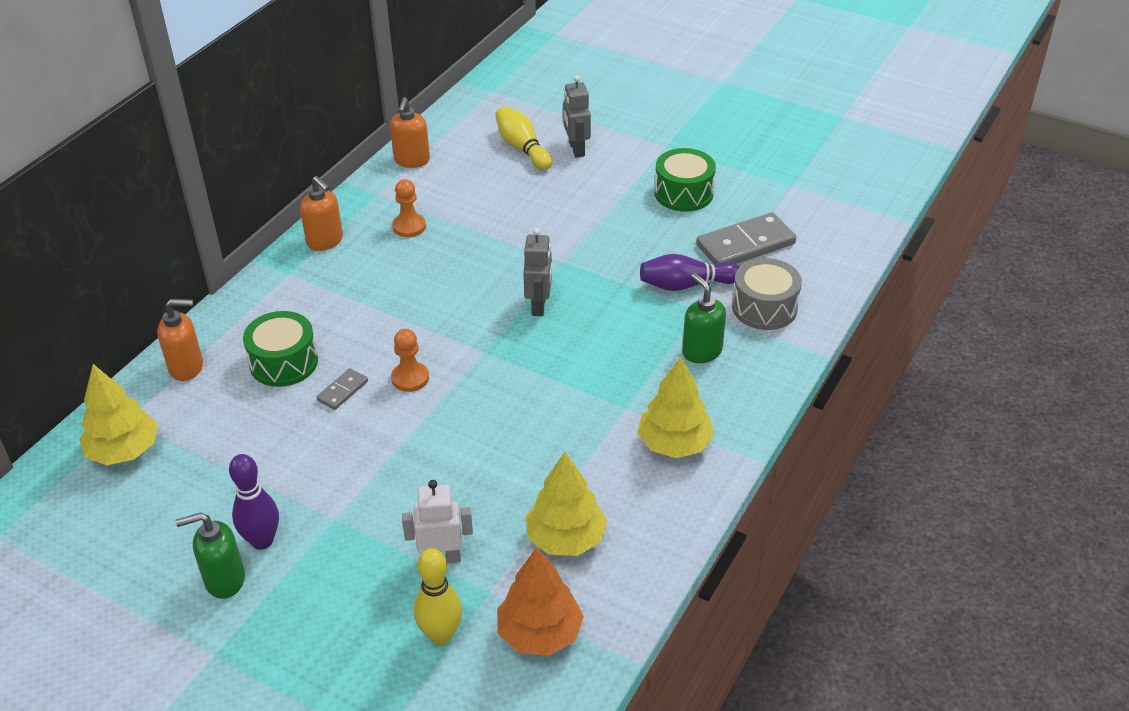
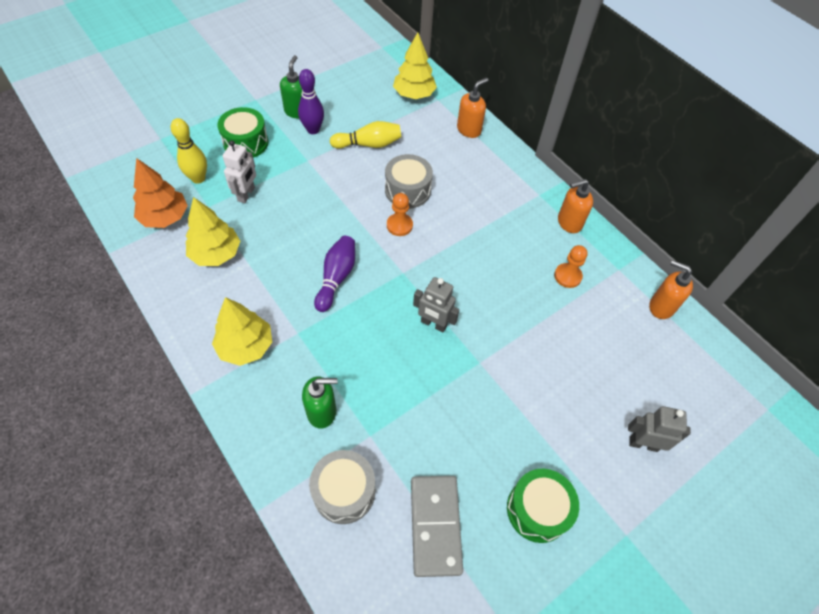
camera: 110 degrees right, 15 degrees up
orange soap dispenser [157,299,203,381] -> orange soap dispenser turned 150 degrees counterclockwise [457,78,488,138]
green drum [243,311,318,387] -> green drum moved to [217,107,268,158]
grey domino [316,368,368,410] -> grey drum [385,154,433,208]
yellow bowling pin [495,106,552,170] -> yellow bowling pin moved to [330,121,401,149]
purple bowling pin [640,254,740,291] -> purple bowling pin moved to [314,236,355,312]

